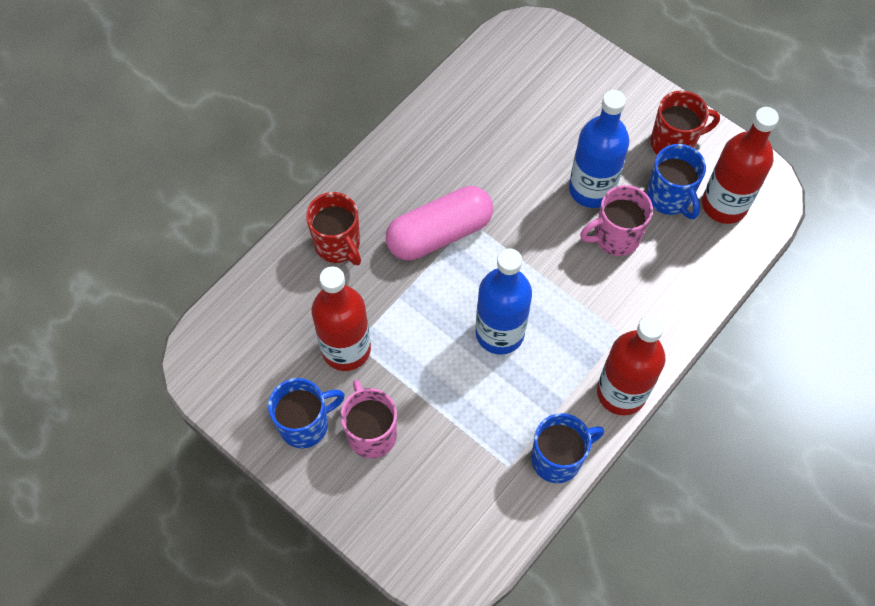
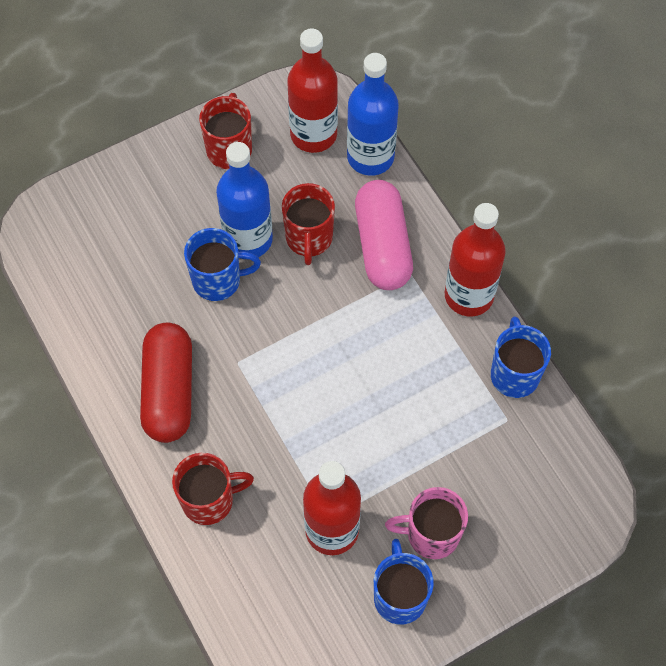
camera: 70 degrees left, 0 degrees up
pink capsule [386,186,493,260] -> pink capsule moved to [355,180,413,290]
blue bottle [476,248,532,355] -> blue bottle moved to [347,53,399,176]
pink mug [580,185,653,256] -> red mug [282,183,335,265]
blue mug [647,144,706,219] -> blue mug moved to [184,228,261,301]
none -> red capsule [140,323,192,443]

